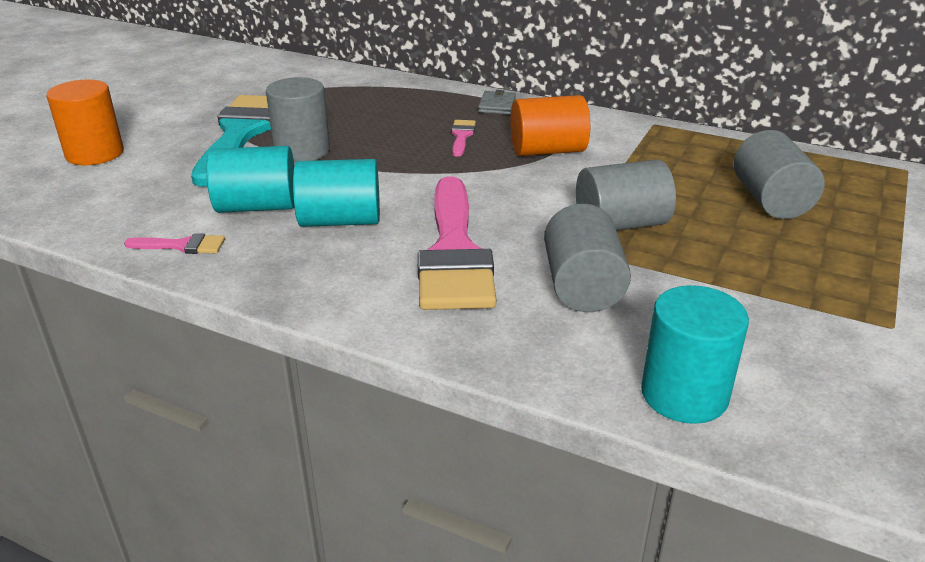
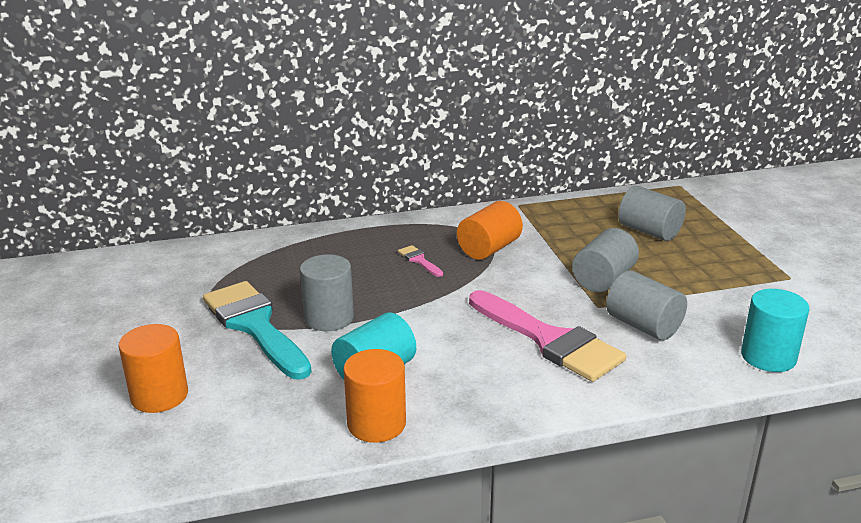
camera: 40 degrees left, 5 degrees down
pink brush [124,233,225,254] -> orange cylinder [343,349,406,443]
turquoise cylinder [293,159,380,227] -> none
grey wallet [478,90,516,115] -> none

